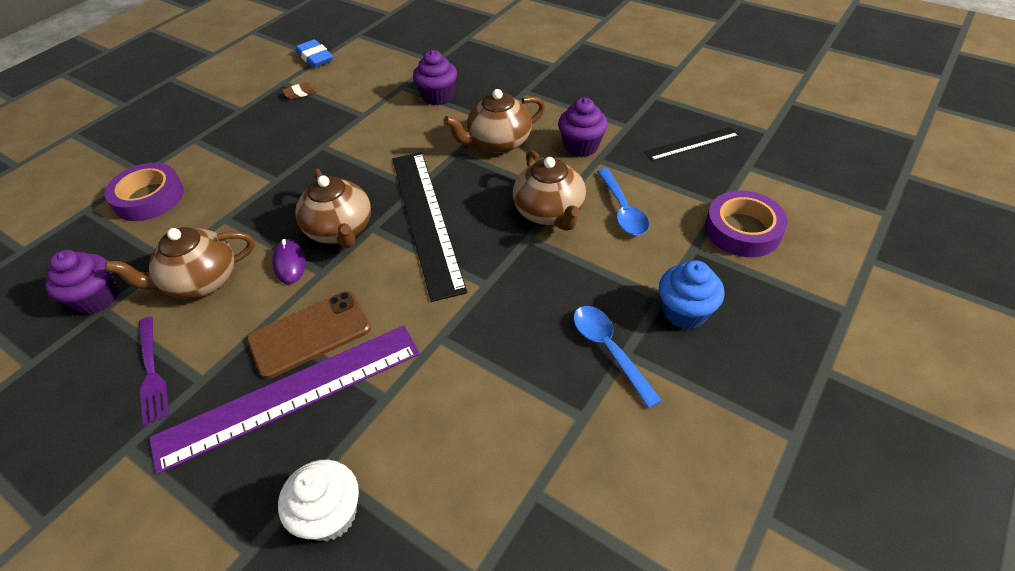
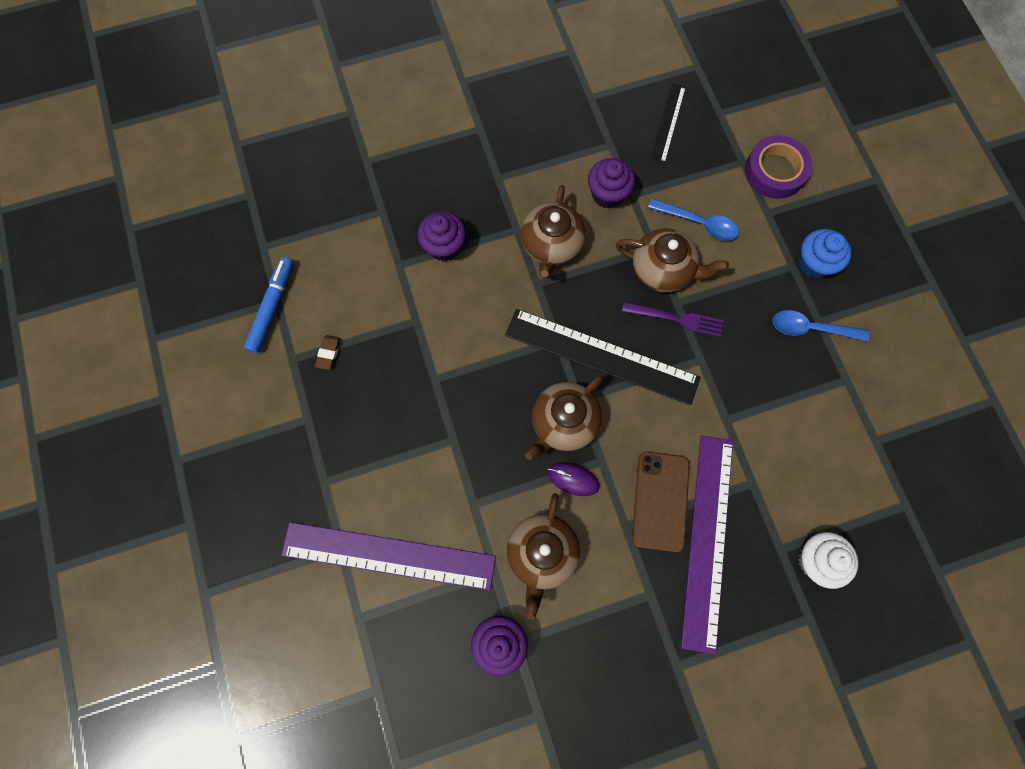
camera: 55 degrees left, 25 degrees up
purple tape [104,163,184,221] -> purple ruler [281,522,496,590]
purple fork [139,316,170,426] -> purple fork moved to [622,302,724,337]
brown teapot [295,169,371,248] -> brown teapot turned 120 degrees clockwise [525,374,604,460]
blue eraser [296,39,333,68] -> blue marker [244,257,293,353]

